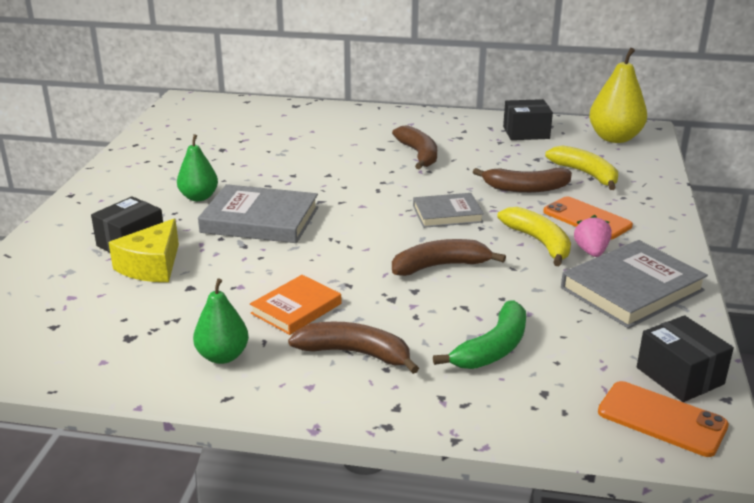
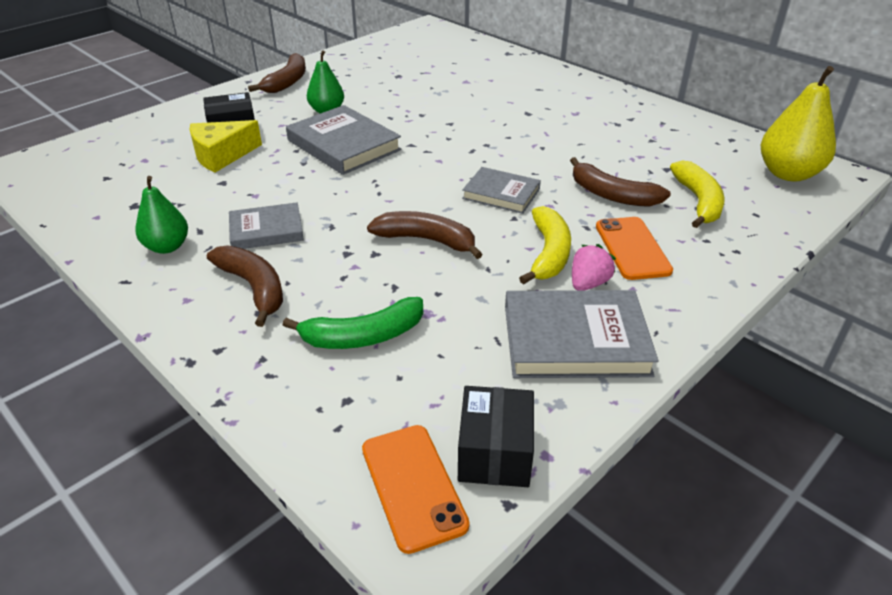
camera: 35 degrees right, 10 degrees up
orange book [250,275,342,335] -> grey book [229,202,304,249]
brown banana [392,125,437,169] -> brown banana moved to [248,53,306,93]
black box [503,99,553,140] -> none

